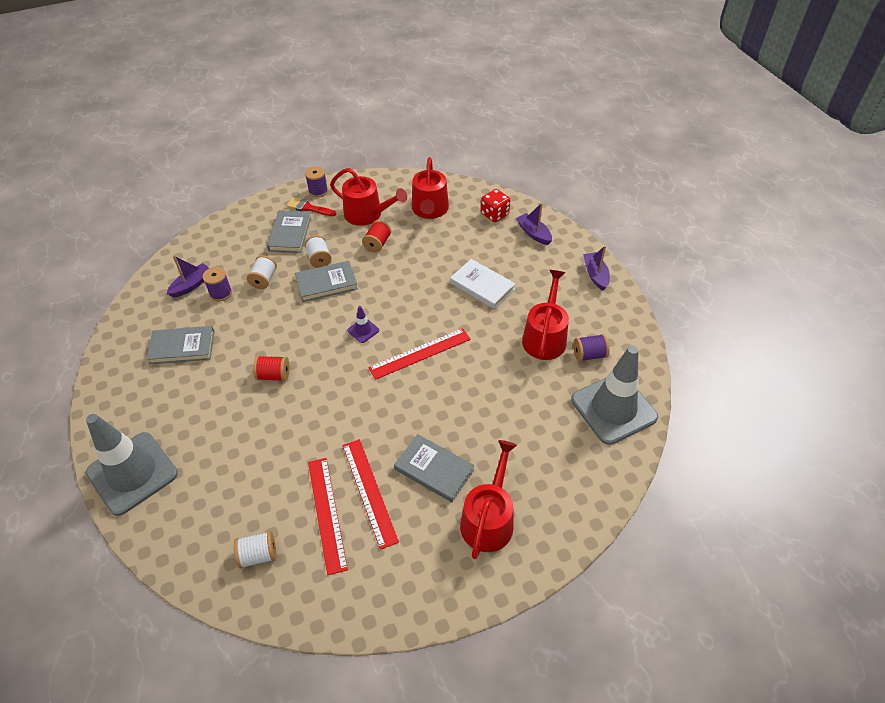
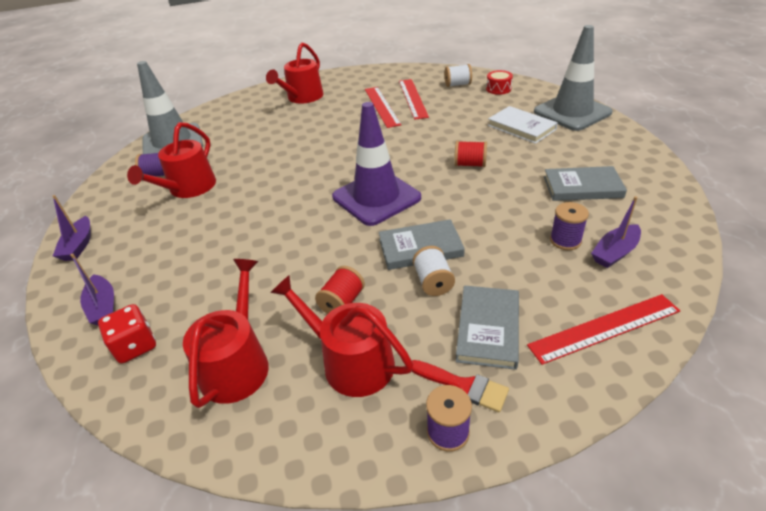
camera: 170 degrees left, 10 degrees down
white spool [247,255,277,289] -> none
purple traffic cone [347,306,379,343] -> purple traffic cone [332,102,421,226], size x2.47
red ruler [368,328,471,380] -> red ruler moved to [527,294,680,365]
grey book [394,434,475,502] -> none
white book [450,259,516,309] -> white book moved to [488,106,558,144]
none -> red drum [486,70,513,95]

